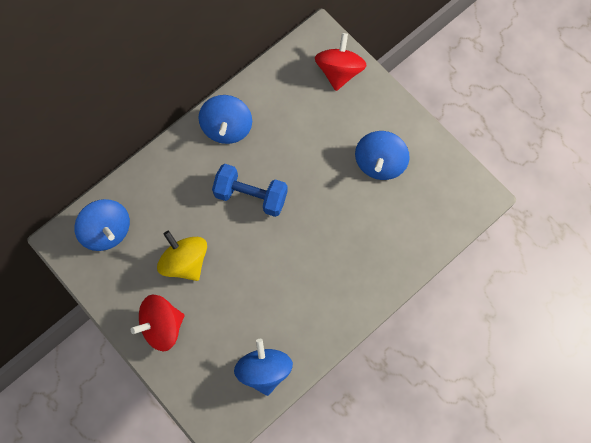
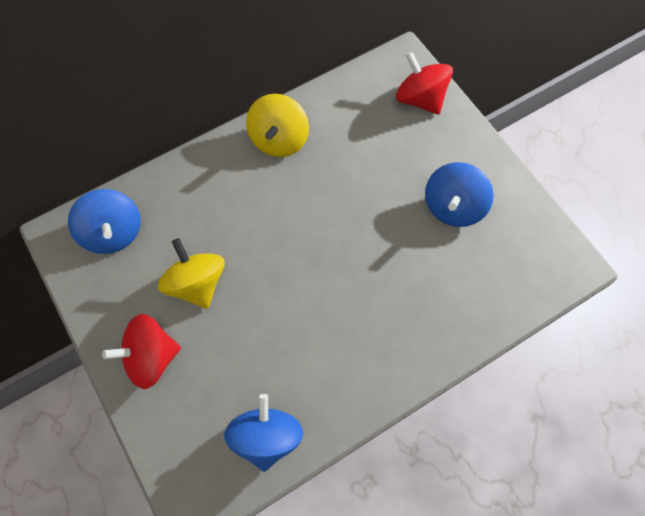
camera: 10 degrees right, 5 degrees down
blue spinning top [198,95,252,144] -> yellow spinning top [246,94,309,157]
blue dumbbell [212,164,288,217] -> none
red spinning top [315,33,367,91] -> red spinning top turned 60 degrees counterclockwise [396,52,453,115]

